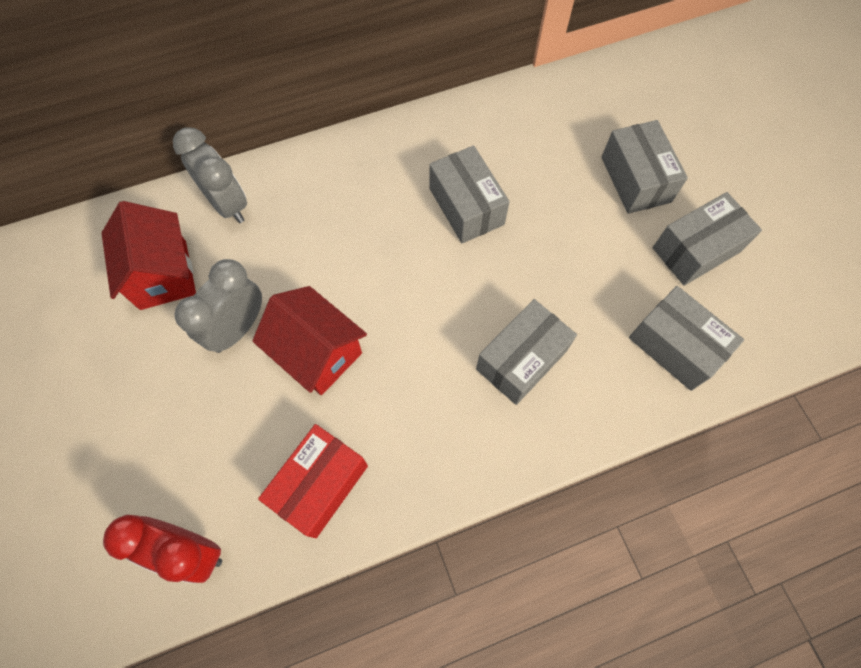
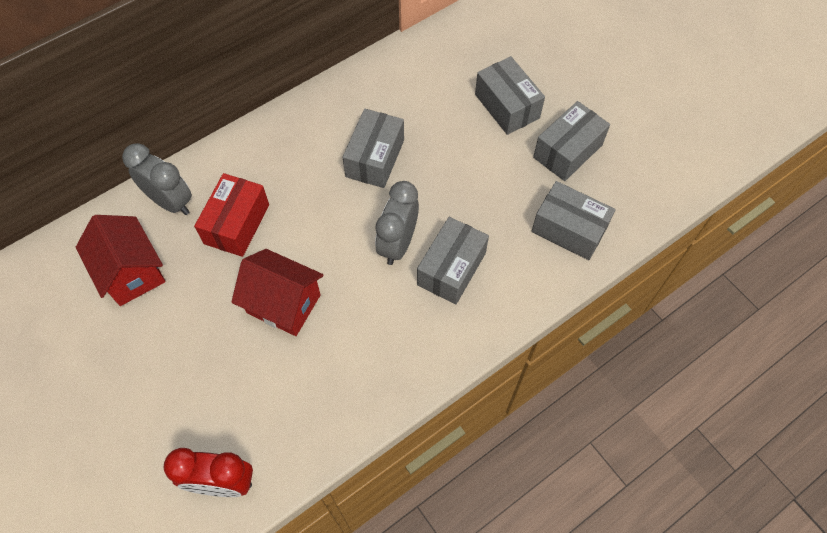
camera: 15 degrees left, 5 degrees down
grey clock [174,259,262,353] -> grey clock moved to [375,181,419,265]
red box [258,424,368,538] -> red box moved to [194,173,269,257]
grey box [429,146,510,243] -> grey box turned 60 degrees clockwise [343,109,404,188]

